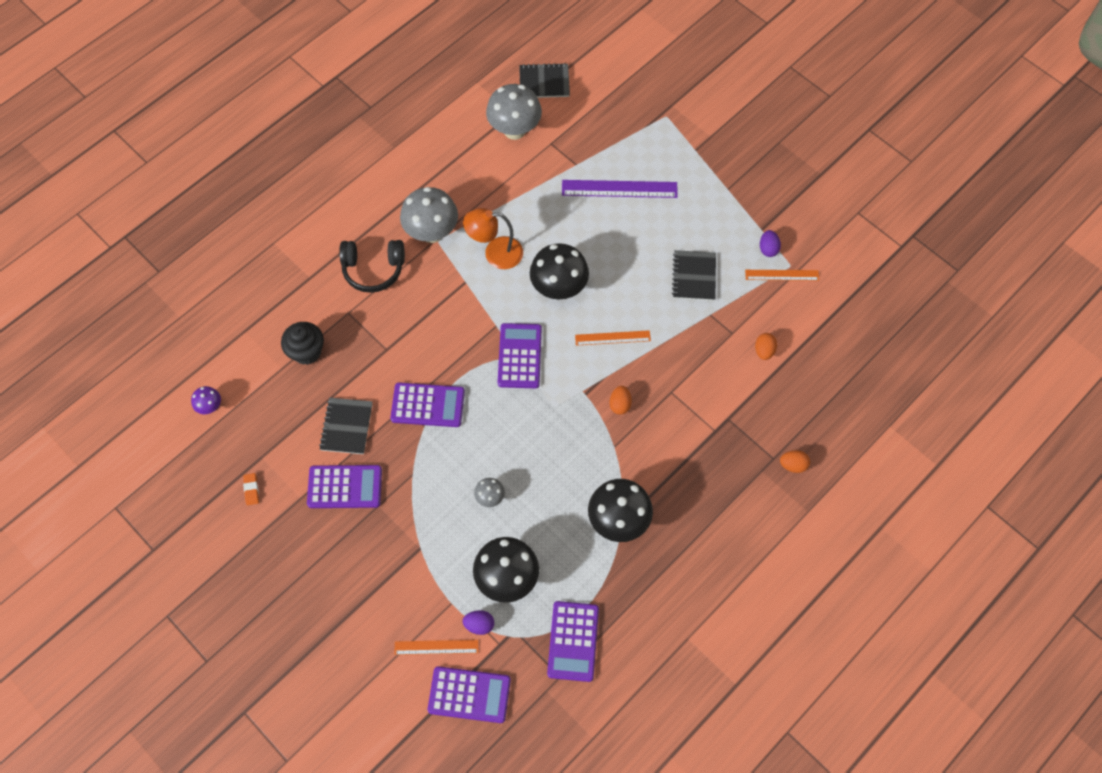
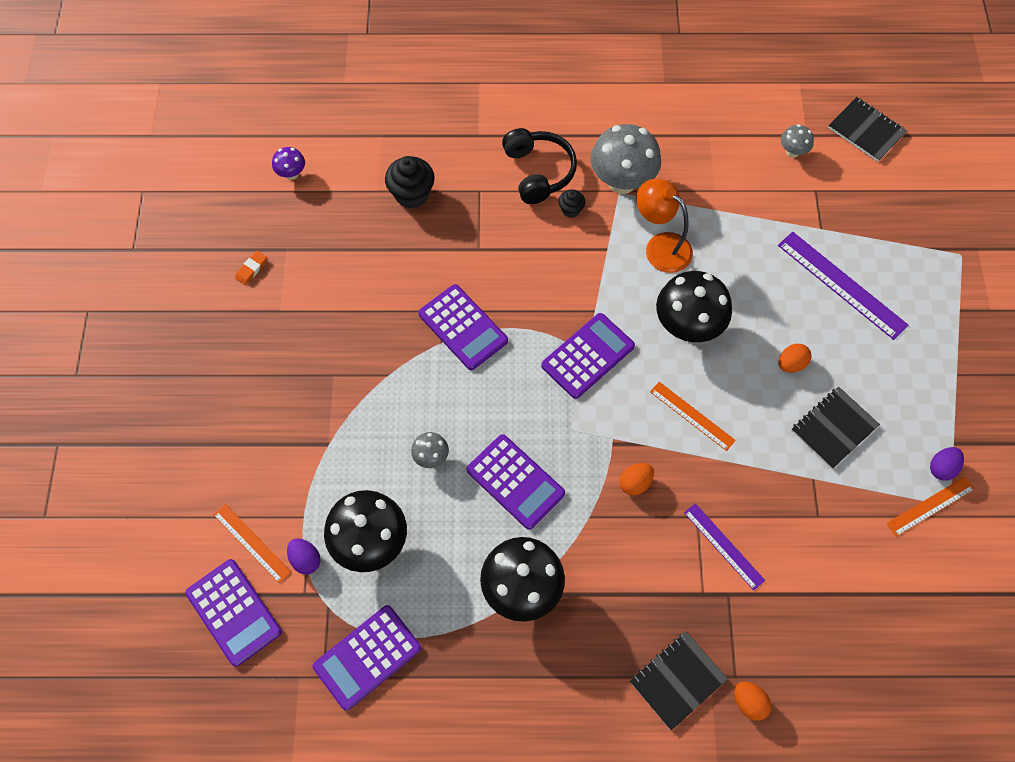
camera: 45 degrees right, 0 degrees up
purple calculator [307,465,382,508] -> purple calculator moved to [467,434,565,530]
black notebook [319,398,373,454] -> black notebook moved to [630,632,728,730]
black headphones [339,240,405,293] -> black headphones turned 150 degrees counterclockwise [502,128,577,204]
grey mushroom [486,84,542,140] -> grey mushroom [781,124,814,158], size x0.48
orange ruler [745,270,819,281] -> orange ruler turned 75 degrees counterclockwise [886,476,975,537]
orange egg [755,333,777,360] -> orange egg moved to [778,344,811,373]
none -> black cupcake [558,189,586,218]
none -> purple ruler [684,503,765,590]

